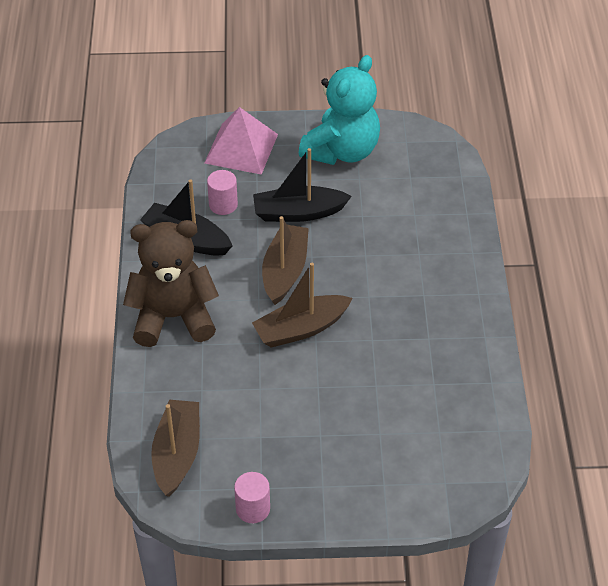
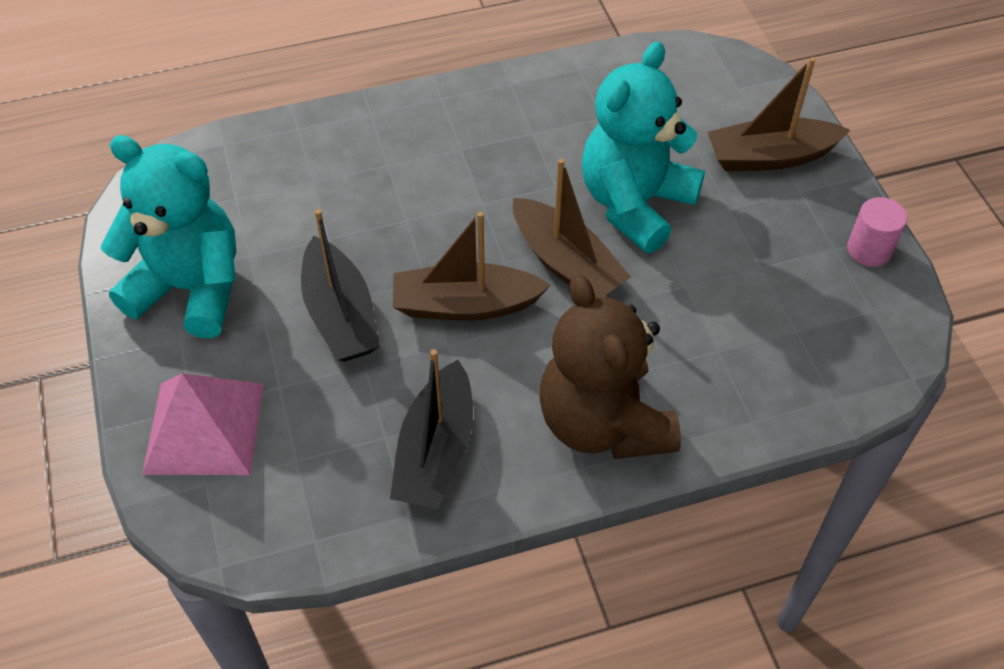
camera: 105 degrees left, 5 degrees up
brown boat [151,400,200,497] -> brown boat moved to [708,57,850,171]
pink cylinder [207,170,238,215] -> none
none -> turquoise teddy bear [582,41,705,253]

